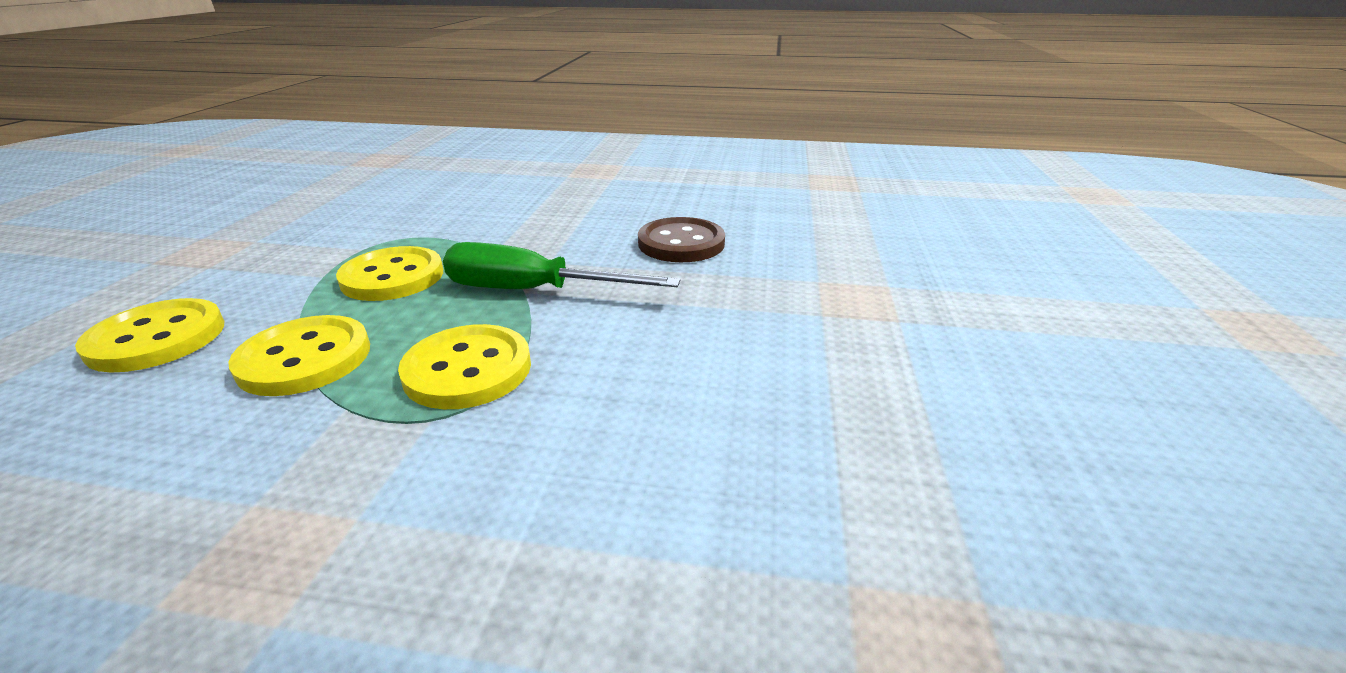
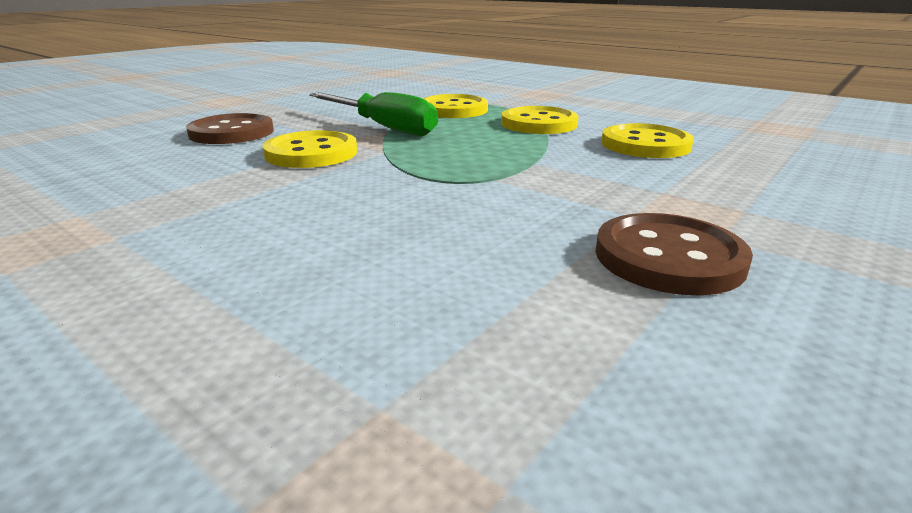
camera: 150 degrees left, 5 degrees down
yellow button [336,246,443,301] -> yellow button moved to [262,130,357,168]
none -> brown button [595,213,753,295]

